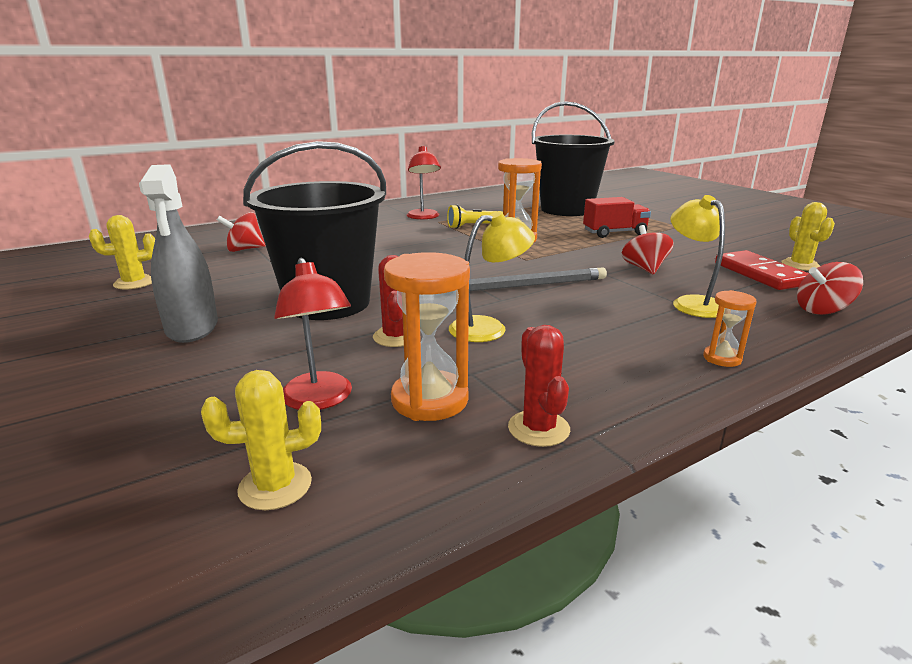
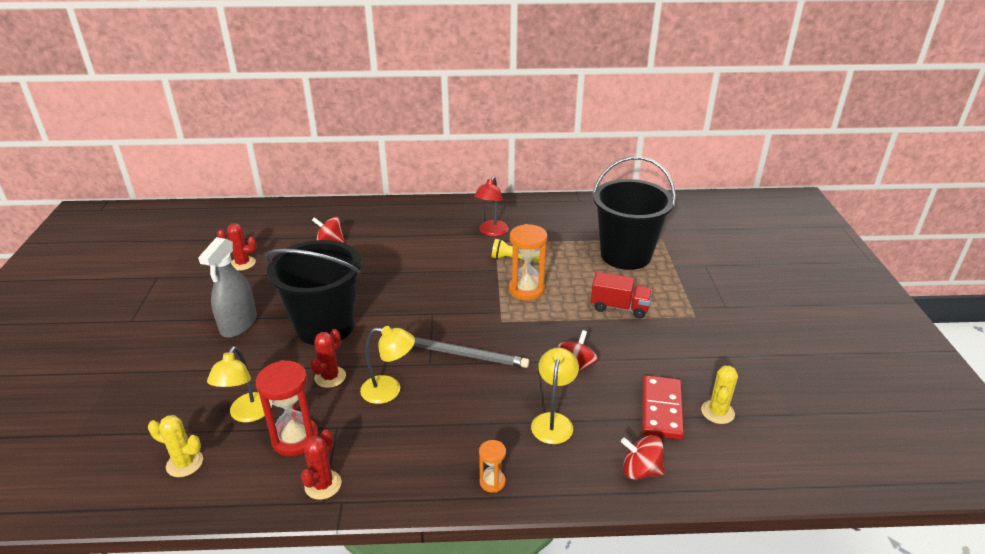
camera: 30 degrees right, 10 degrees up
yellow cactus [89,215,155,289] -> red cactus [217,223,257,271]
red lamp [274,258,352,410] -> yellow lamp [207,346,272,422]
orange hourglass [384,252,470,421] -> red hourglass [256,360,319,456]

